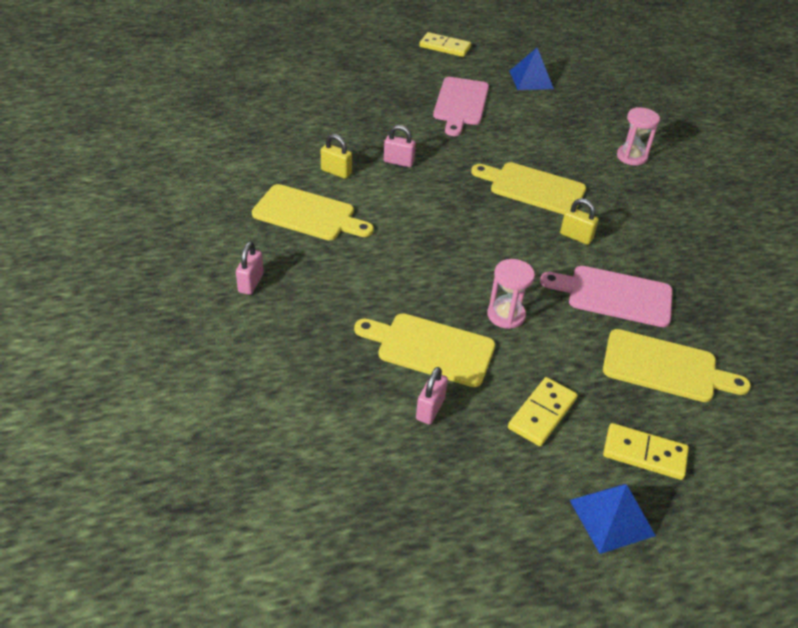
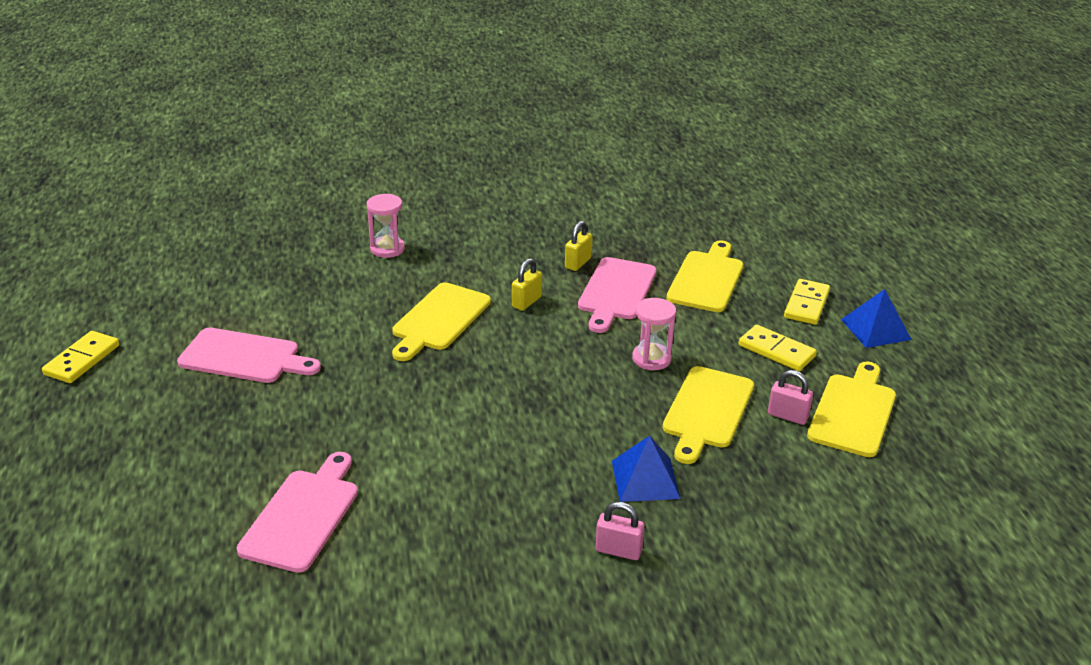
camera: 85 degrees left, 10 degrees down
yellow cutting board [252,184,374,240] -> yellow cutting board moved to [807,362,896,457]
yellow padlock [321,134,352,179] -> yellow padlock moved to [565,221,593,271]
pink padlock [384,125,416,167] -> none
blue pyramid [509,48,554,90] -> blue pyramid moved to [612,435,681,502]
none -> pink cutting board [237,452,358,573]

